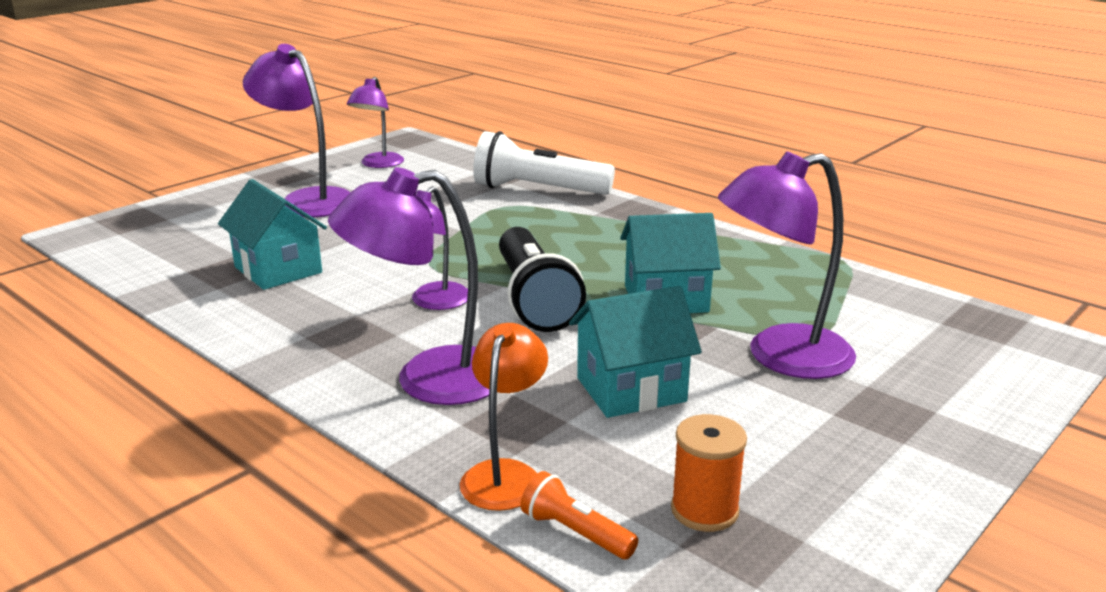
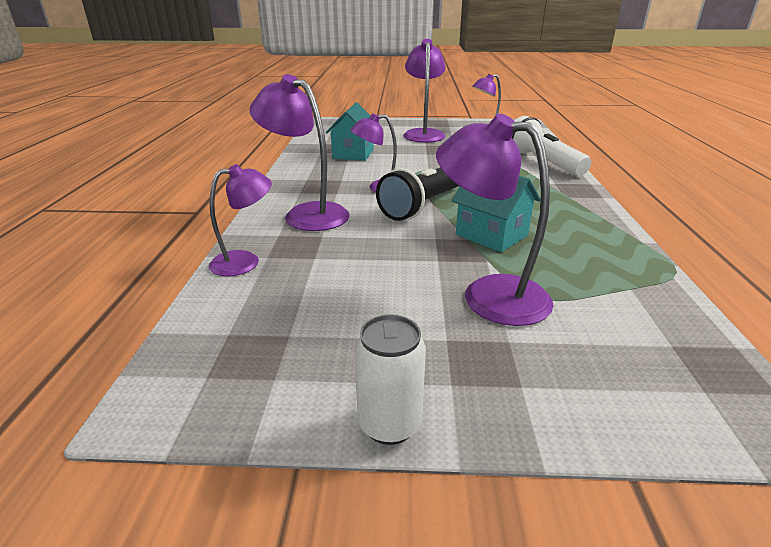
camera: 50 degrees right, 5 degrees up
orange lamp [460,323,548,511] -> purple lamp [209,164,272,276]
orange flashlight [520,471,638,559] -> none
turquoise house [569,286,702,418] -> none
orange spool [671,414,747,532] -> none
none -> white can [355,314,426,445]

